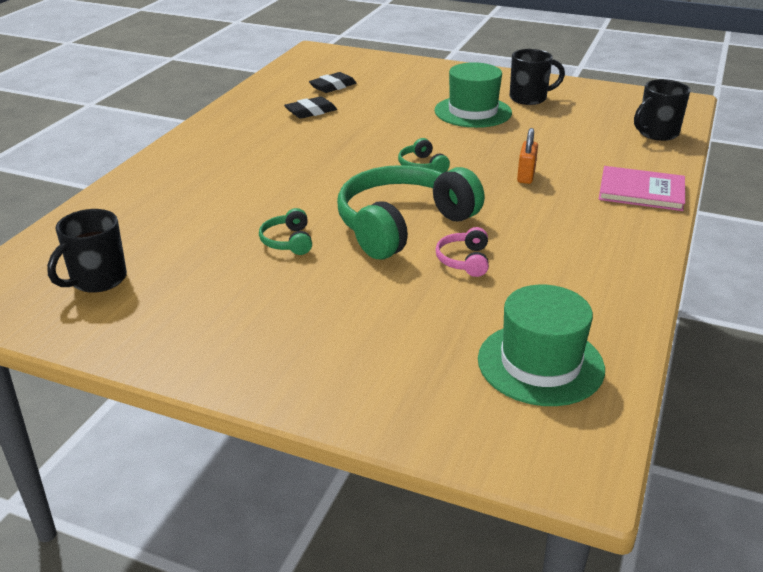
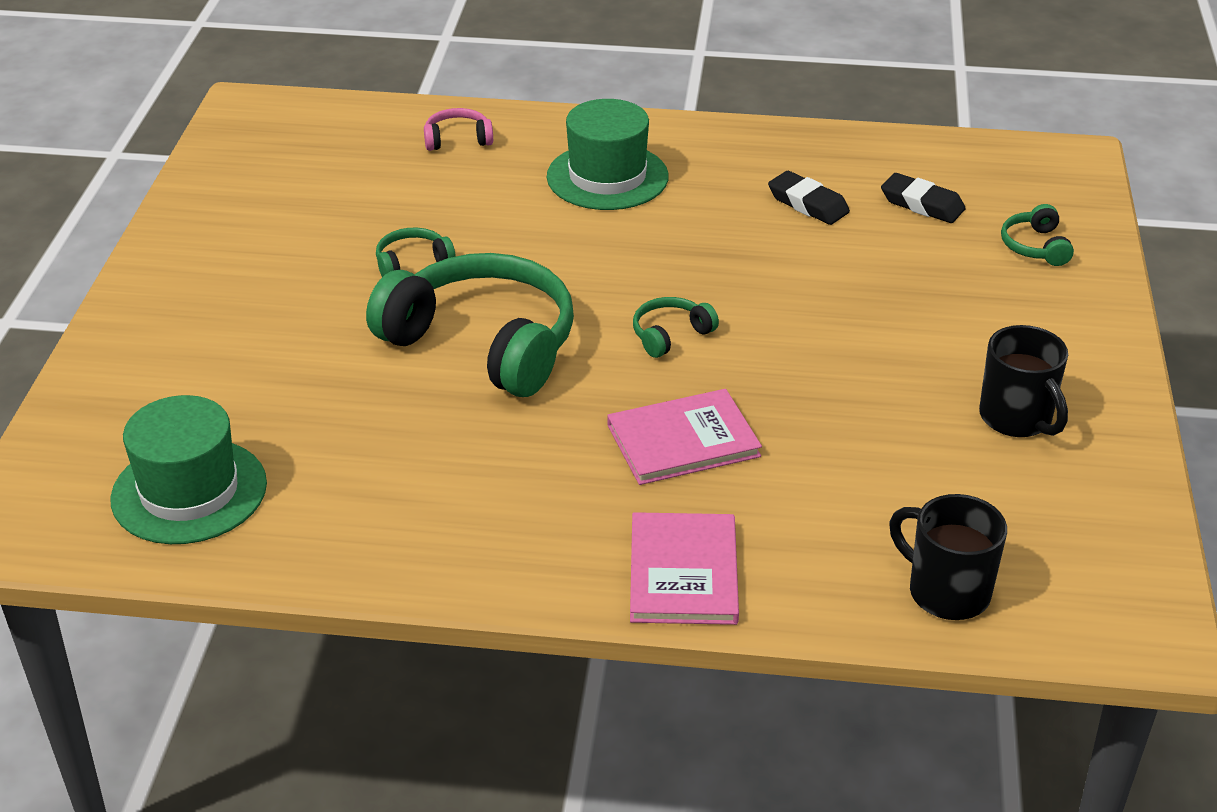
camera: 75 degrees right, 5 degrees up
black mug [47,209,127,293] -> none
green hat [434,62,512,128] -> green hat moved to [547,99,669,210]
pink headphones [435,227,489,277] -> pink headphones moved to [424,108,493,151]
orange padlock [517,128,538,184] -> pink book [607,389,762,485]
none -> green headphones [1001,204,1074,266]

